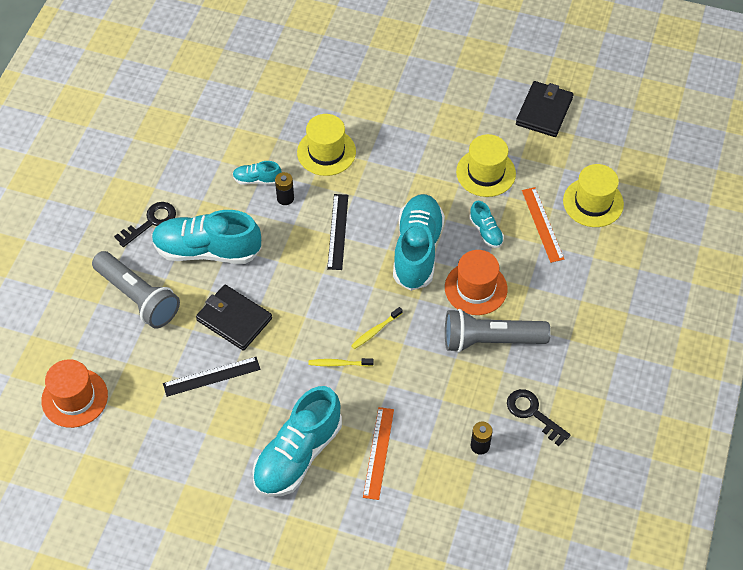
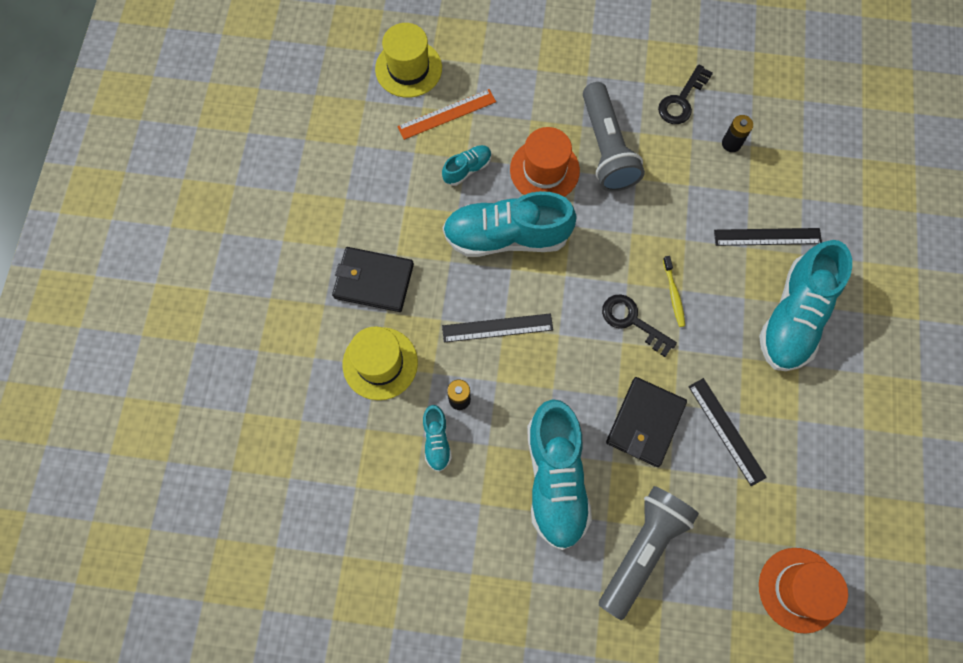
camera: 100 degrees left, 15 degrees up
black key [114,202,176,247] -> black key moved to [602,294,677,357]
turquoise shoe [252,386,342,497] -> turquoise shoe turned 90 degrees clockwise [759,240,852,371]
yellow toothbrush [351,307,402,349] -> none
orange ruler [363,407,394,500] -> black ruler [714,228,822,246]
yellow hat [456,134,516,197] -> none
black wallet [516,81,573,137] -> black wallet moved to [332,247,414,312]

